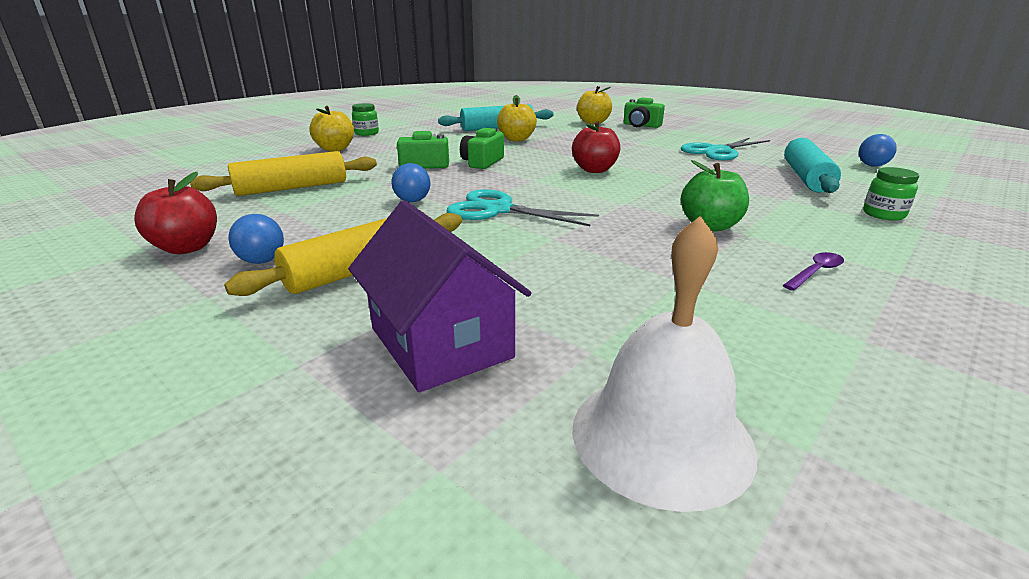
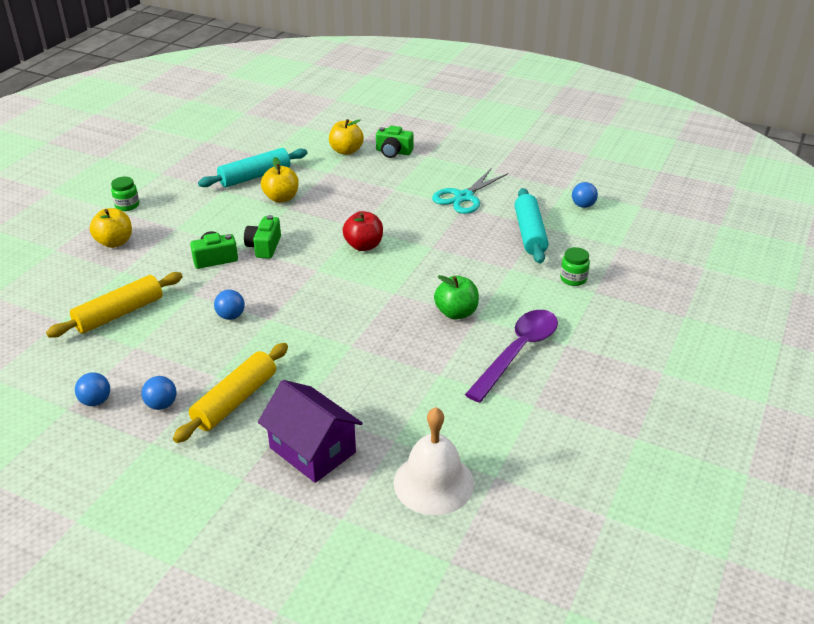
camera: 15 degrees left, 10 degrees up
red apple [134,172,217,254] -> blue ball [75,372,110,406]
turquoise scissors [447,189,599,226] -> none
purple spoon [783,252,844,291] -> purple spoon [465,310,558,403], size x2.41

